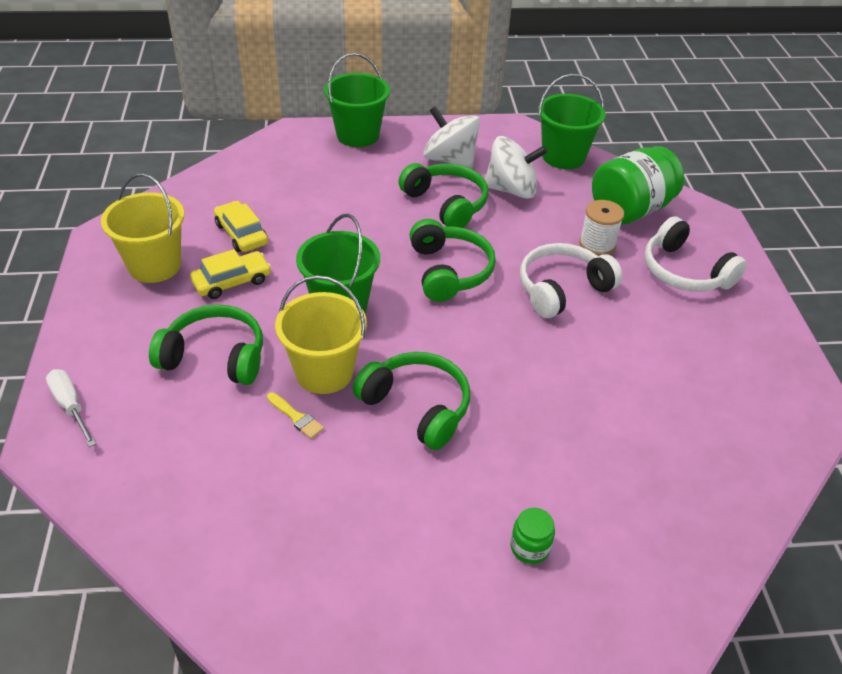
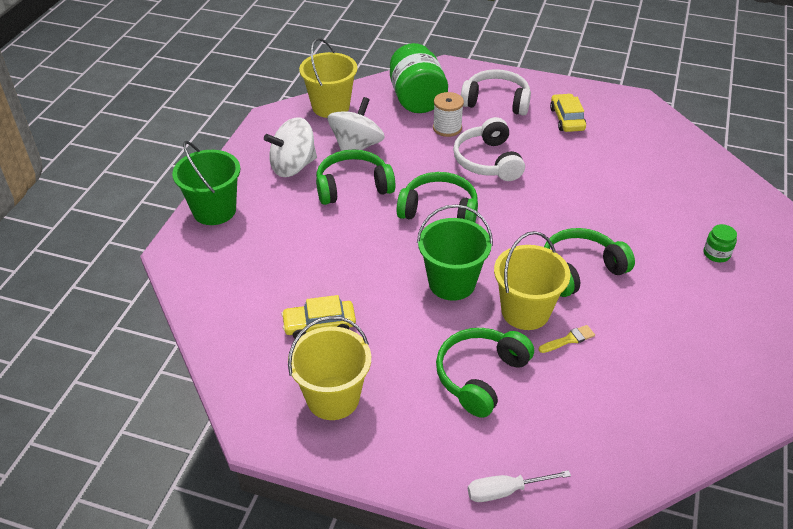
camera: 65 degrees left, 0 degrees up
yellow car [190,249,271,299] -> yellow car moved to [550,94,586,132]
green bucket [538,74,606,169] -> yellow bucket [299,38,358,118]
white headphones [644,216,747,292] -> white headphones turned 150 degrees counterclockwise [461,69,531,116]

